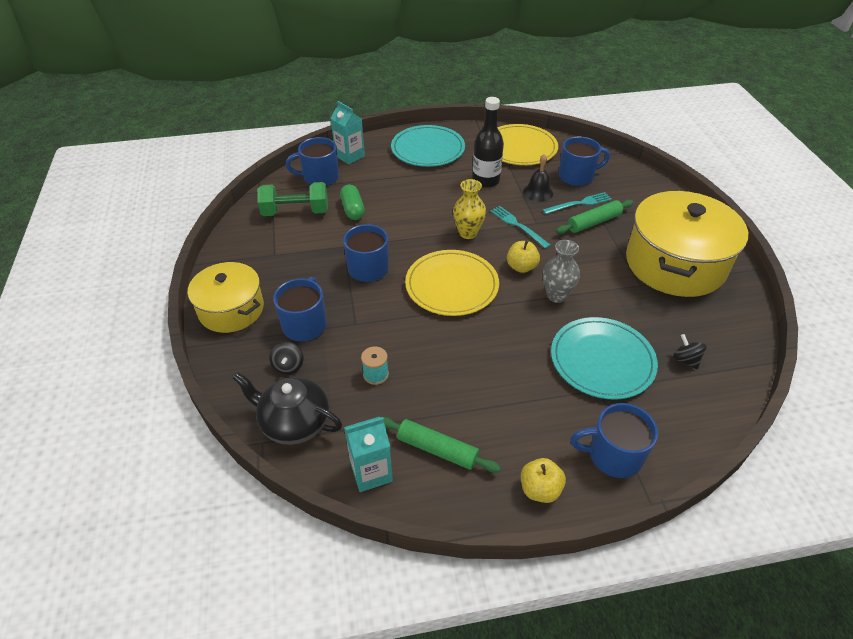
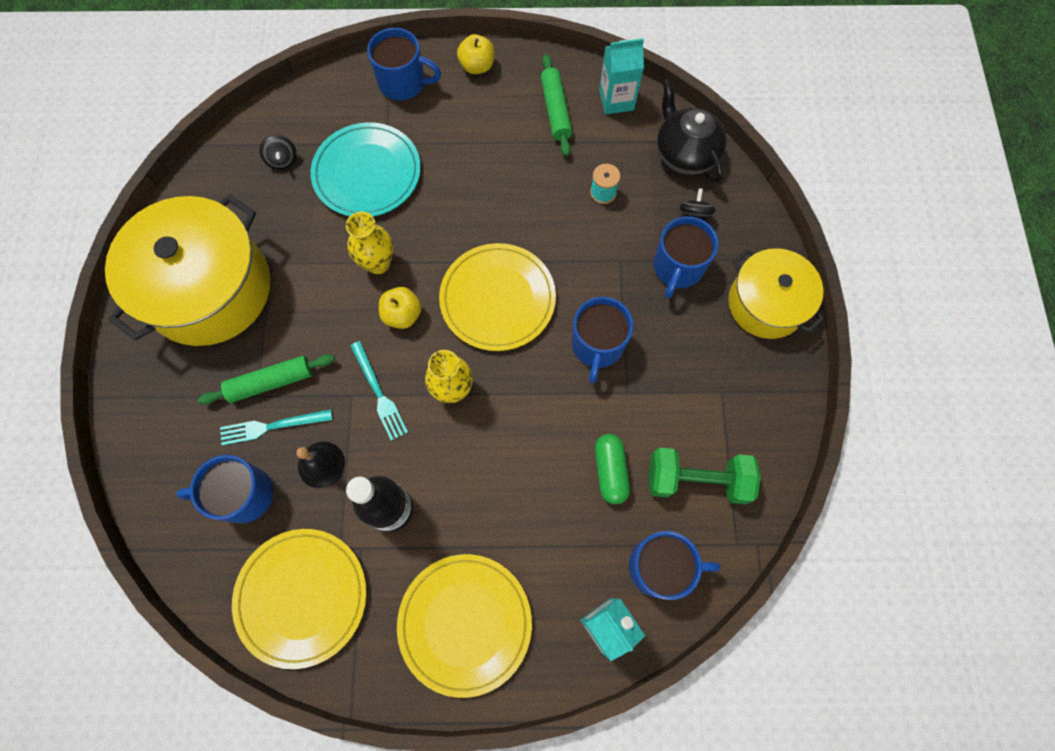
camera: 170 degrees left, 25 degrees up
black teapot [233,372,342,445] -> black teapot turned 150 degrees counterclockwise [657,79,727,183]
green rolling pin [380,417,501,473] -> green rolling pin turned 45 degrees clockwise [540,54,572,156]
turquoise plate [391,125,465,167] -> yellow plate [397,554,532,698]
grey vase [543,240,580,303] -> yellow vase [346,212,393,274]

